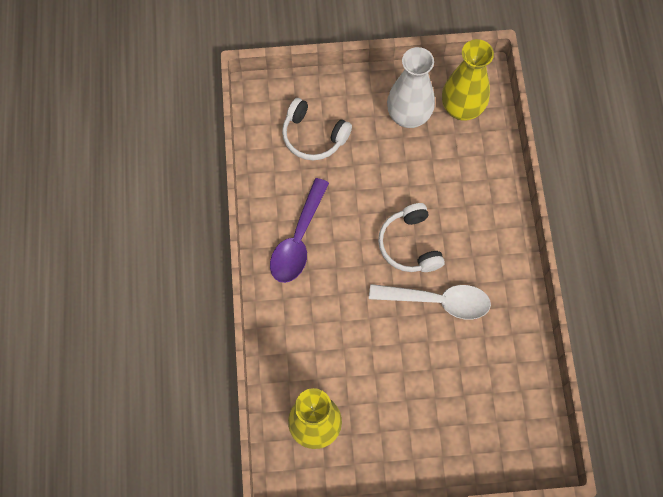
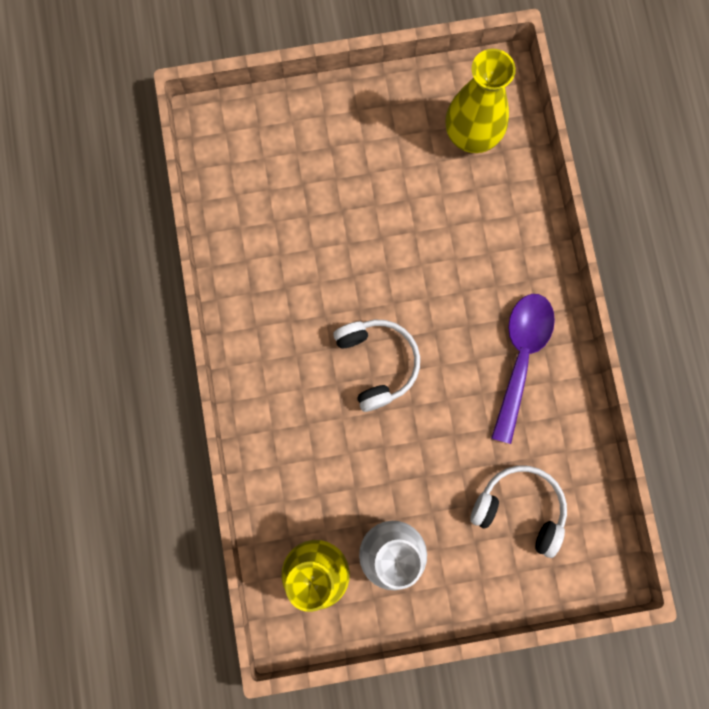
camera: 175 degrees right, 10 degrees up
white spoon [369,284,491,320] -> none

